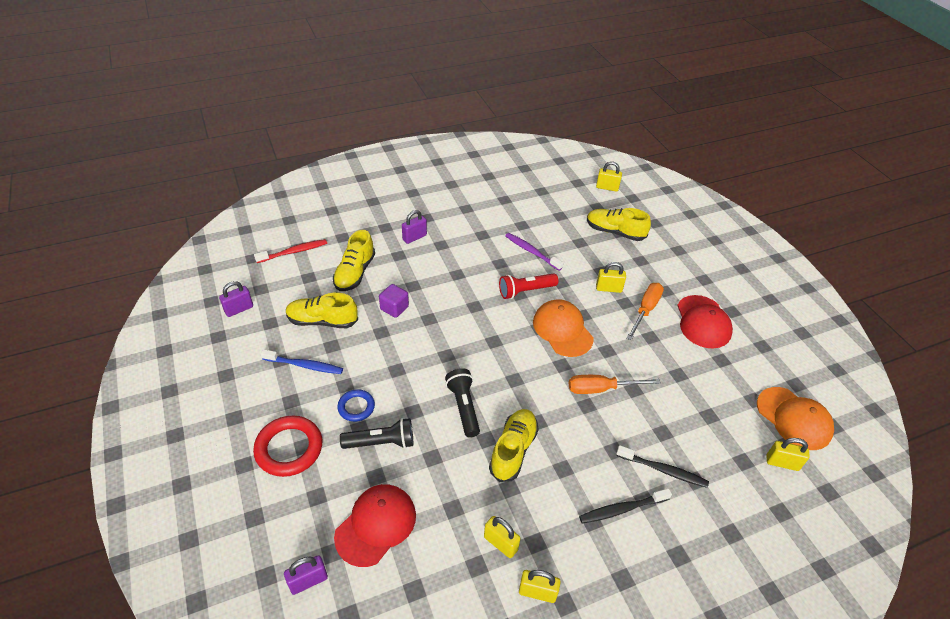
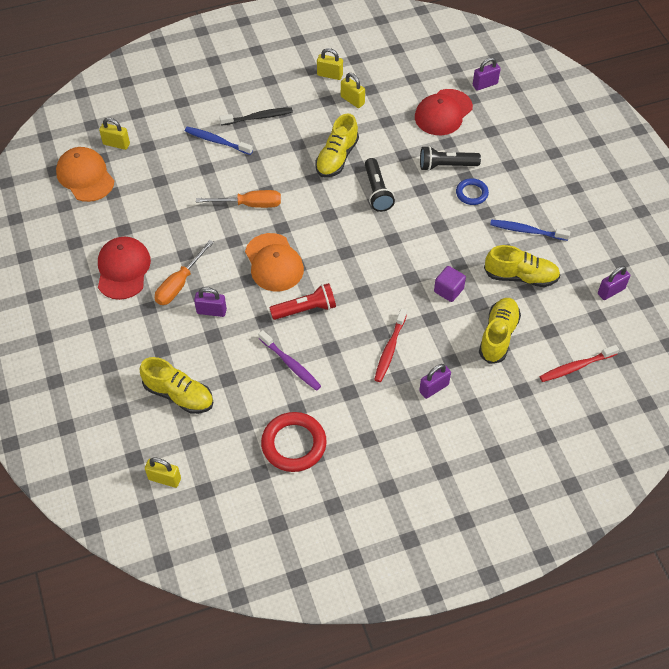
camera: 175 degrees left, 10 degrees up
red ring [253,416,322,477] -> red ring moved to [261,412,327,472]
yellow padlock [596,262,626,293] -> purple padlock [194,287,227,317]
black toothbrush [616,445,709,488] -> blue toothbrush [185,127,253,155]
none -> red toothbrush [374,308,407,382]

